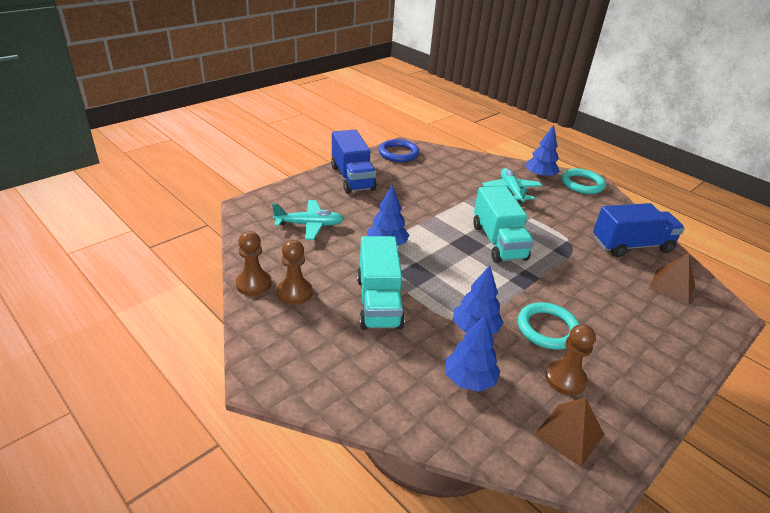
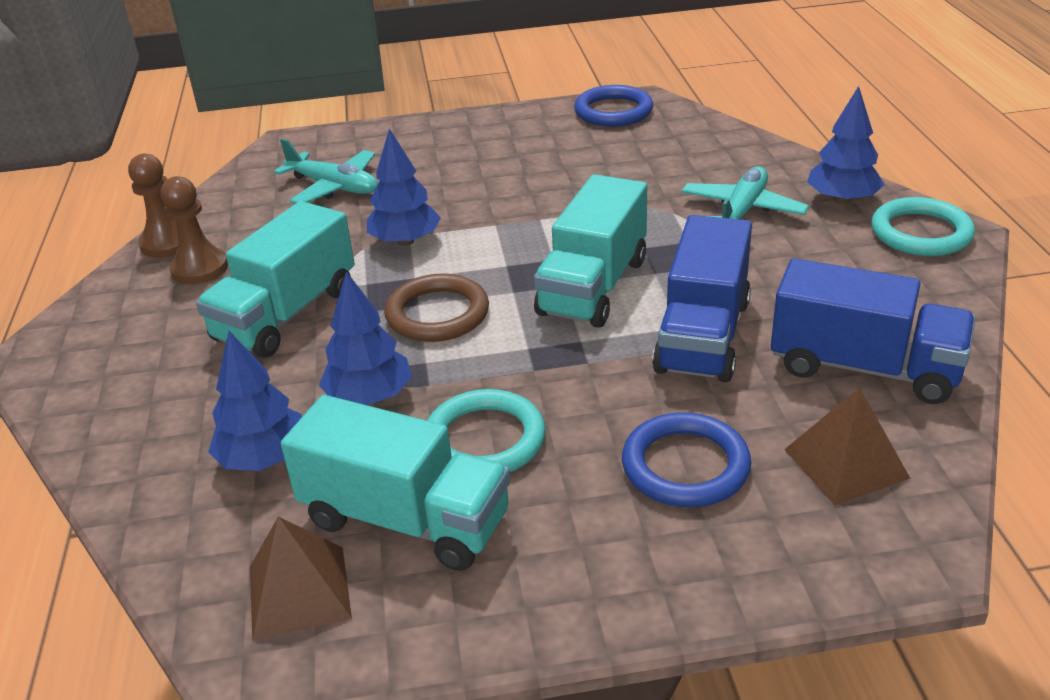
camera: 40 degrees right, 0 degrees up
blue truck [331,130,377,193] -> blue truck moved to [652,215,752,382]
brown pawn [546,324,596,395] -> turquoise truck [281,395,510,571]
none -> brown ring [384,274,489,342]
none -> blue ring [622,412,751,507]

